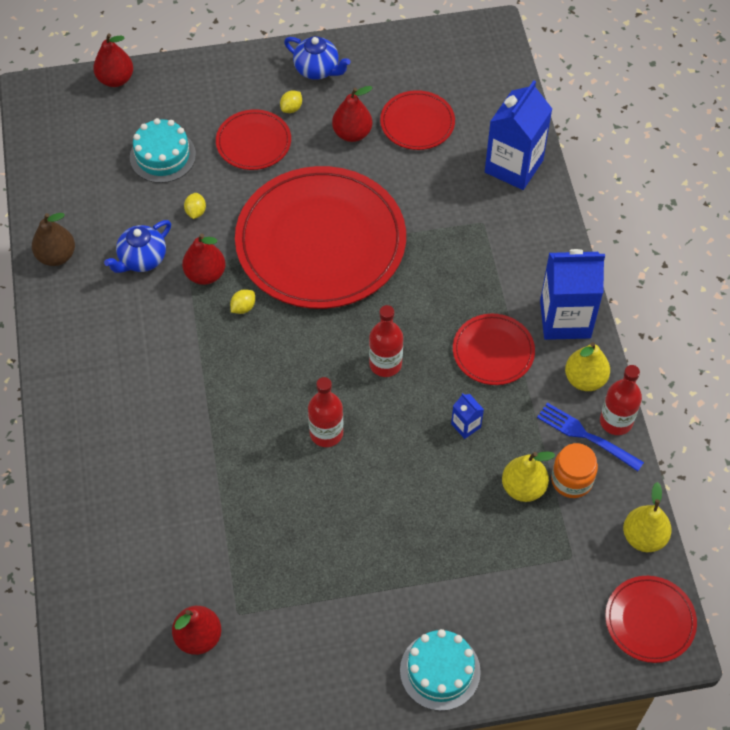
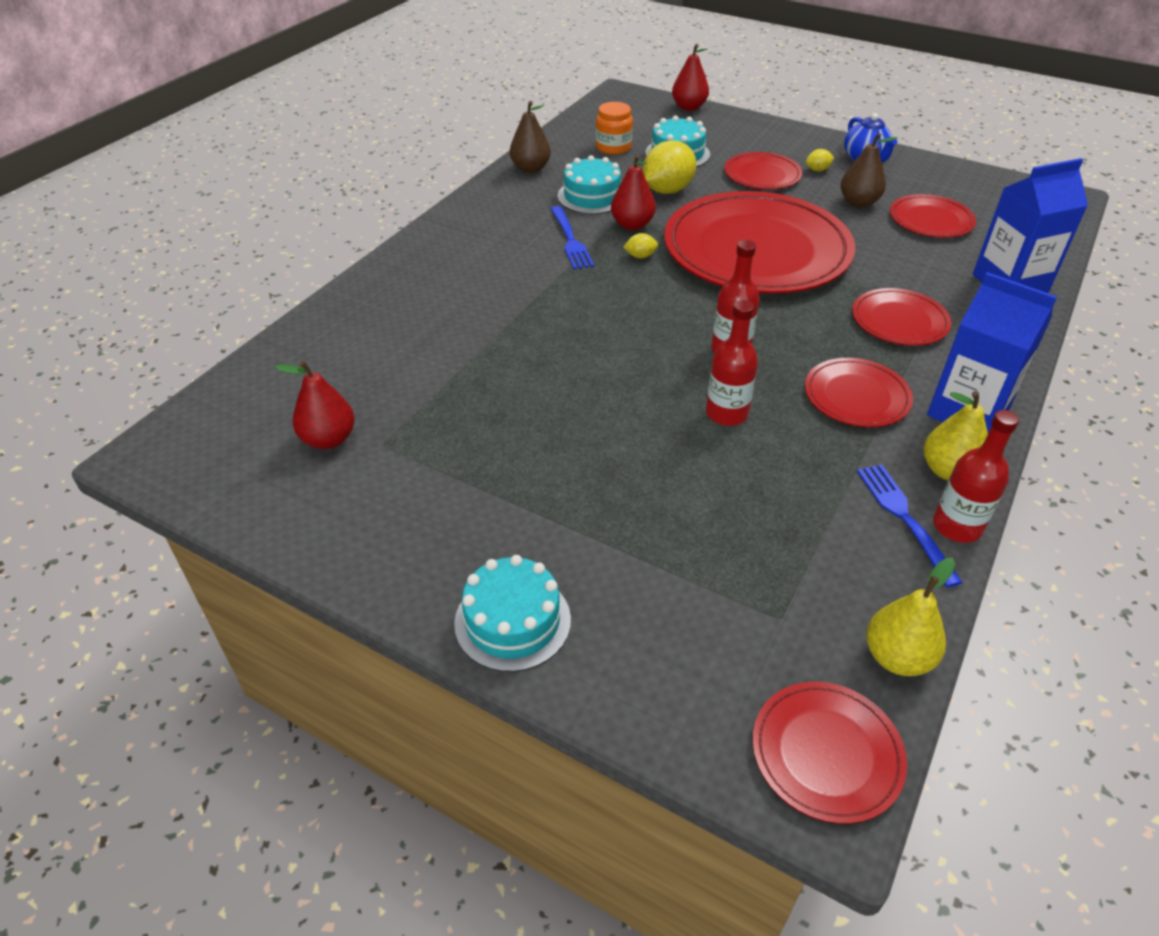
camera: 40 degrees right, 15 degrees down
blue teapot [104,220,171,273] -> turquoise cake [558,155,621,214]
yellow lemon [184,193,206,219] -> yellow lemon [643,140,696,194], size x2.23
red bottle [308,377,343,447] -> red bottle moved to [706,300,758,426]
red pear [332,86,373,142] -> brown pear [841,133,898,208]
blue carton [451,393,484,439] -> none
yellow pear [502,451,555,502] -> none
orange jar [551,443,598,498] -> orange jar moved to [596,102,633,155]
none -> blue fork [551,206,594,269]
none -> red plate [852,288,951,346]

